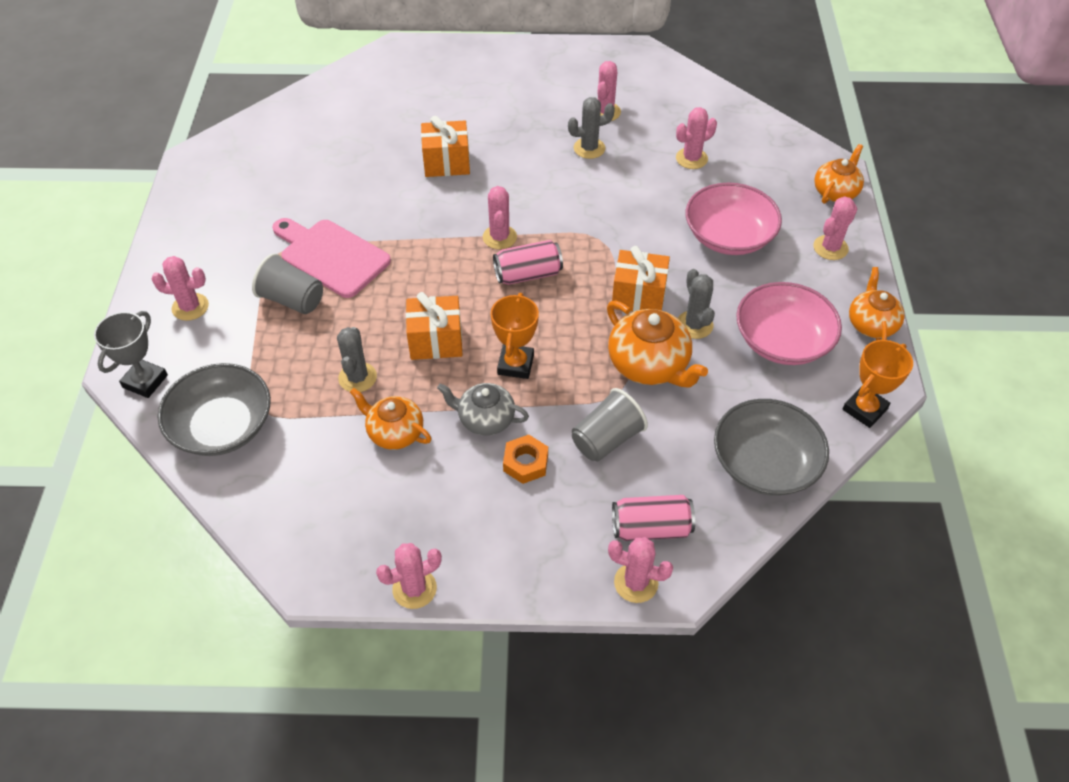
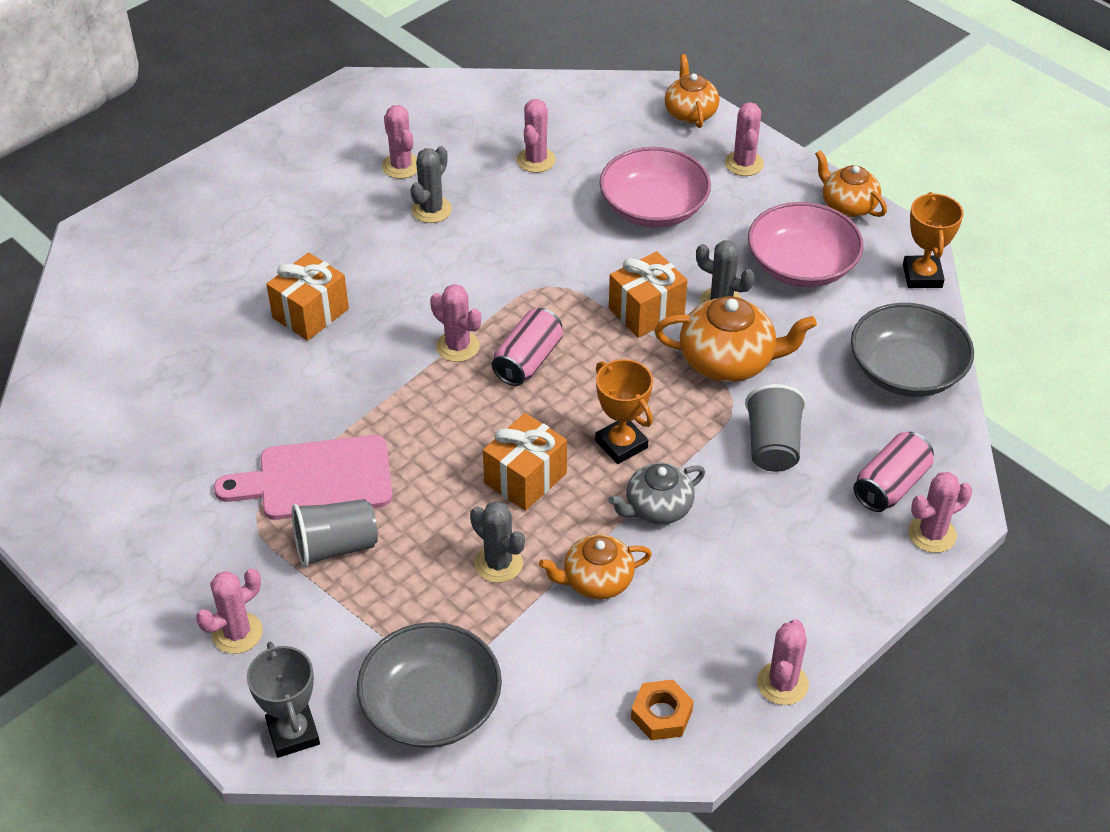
camera: 45 degrees left, 5 degrees down
orange nut [503,435,548,484] -> orange nut moved to [631,680,694,740]

